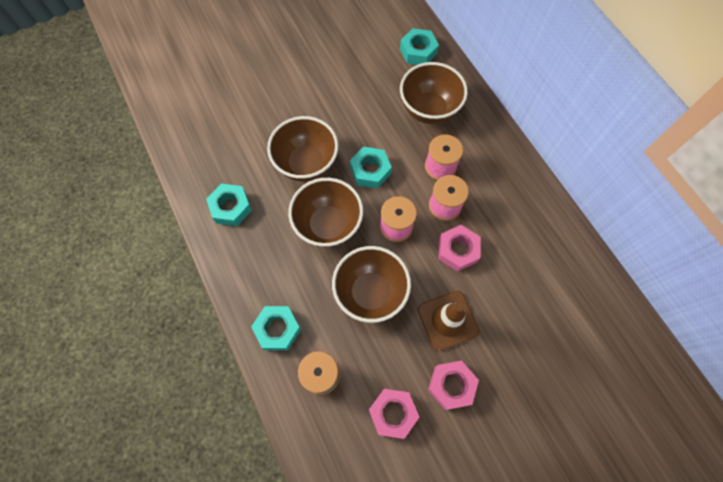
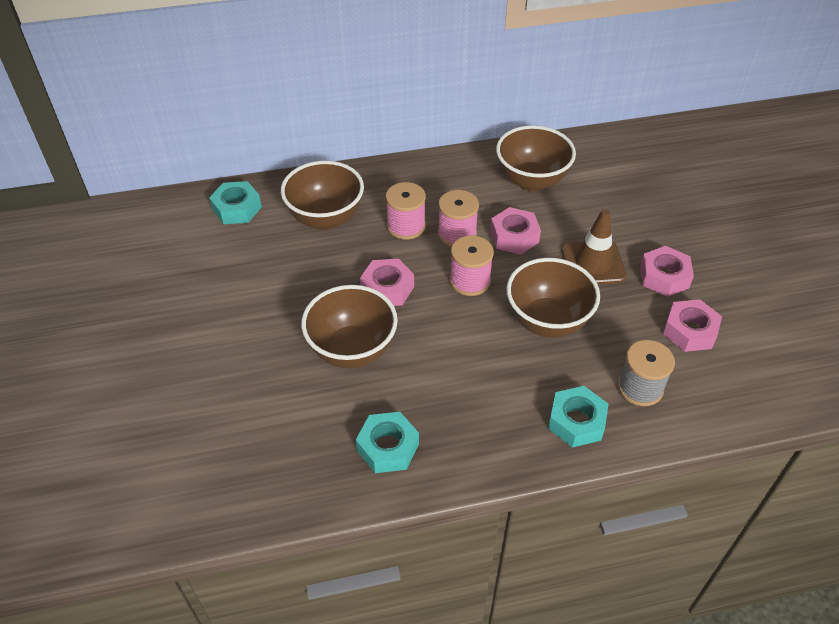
camera: 75 degrees left, 20 degrees down
brown bowl [288,178,363,247] -> brown bowl moved to [496,125,576,191]
turquoise nut [350,147,392,188] -> pink nut [360,259,414,306]

